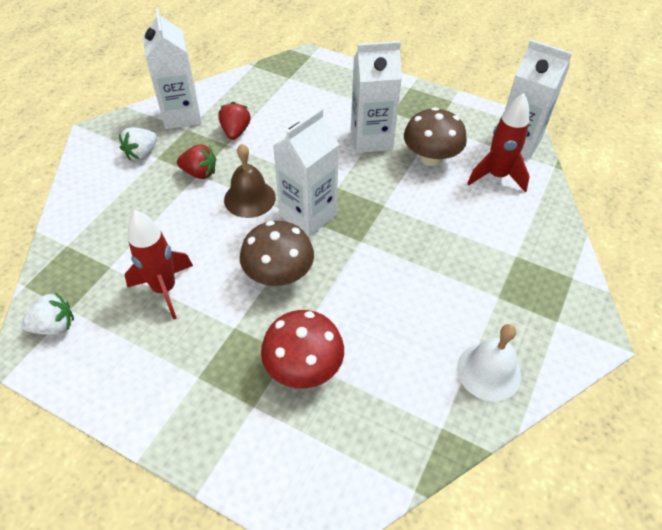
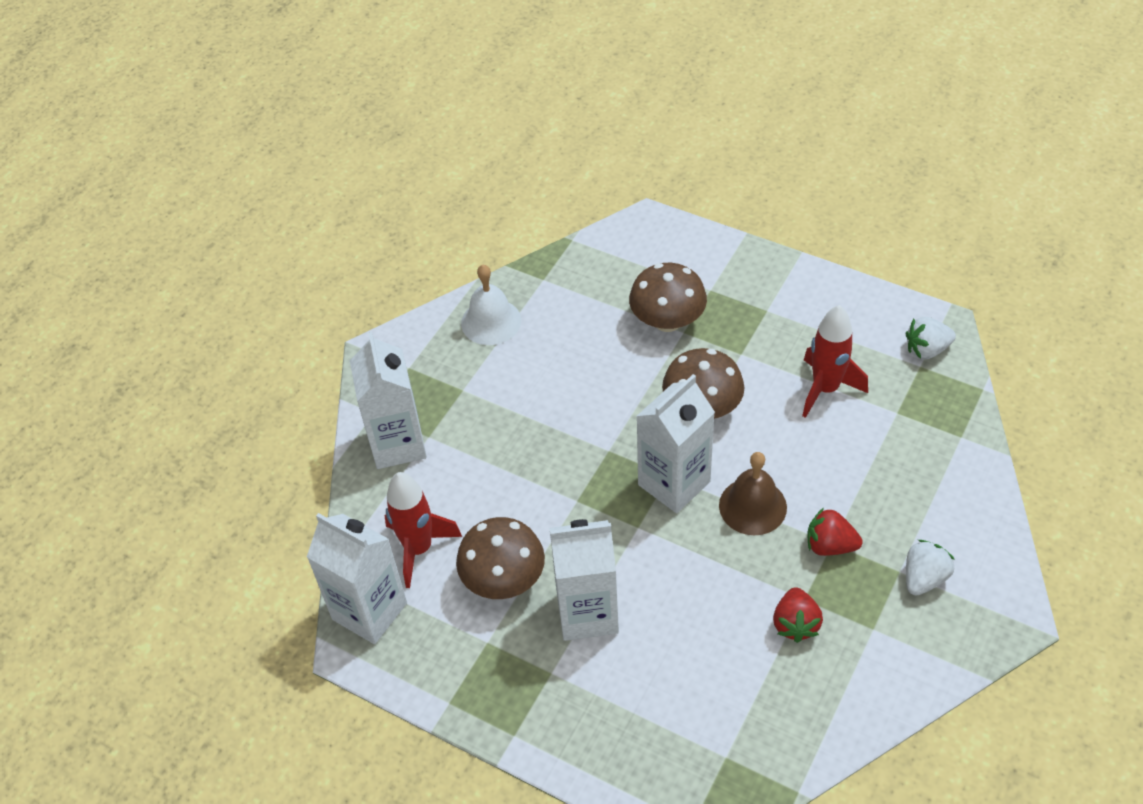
camera: 175 degrees left, 0 degrees up
white carton [143,8,202,129] -> white carton moved to [350,332,427,469]
red mushroom [261,310,344,389] -> brown mushroom [629,263,707,332]

